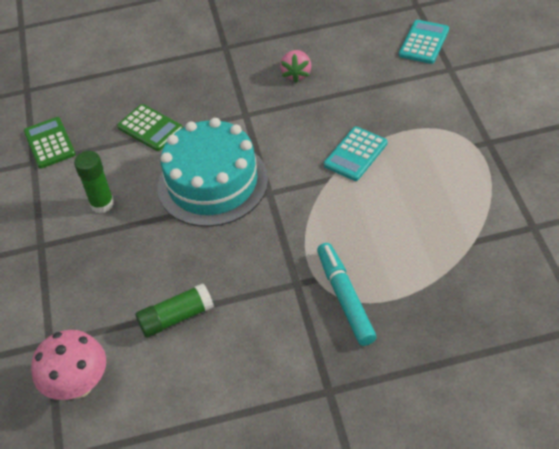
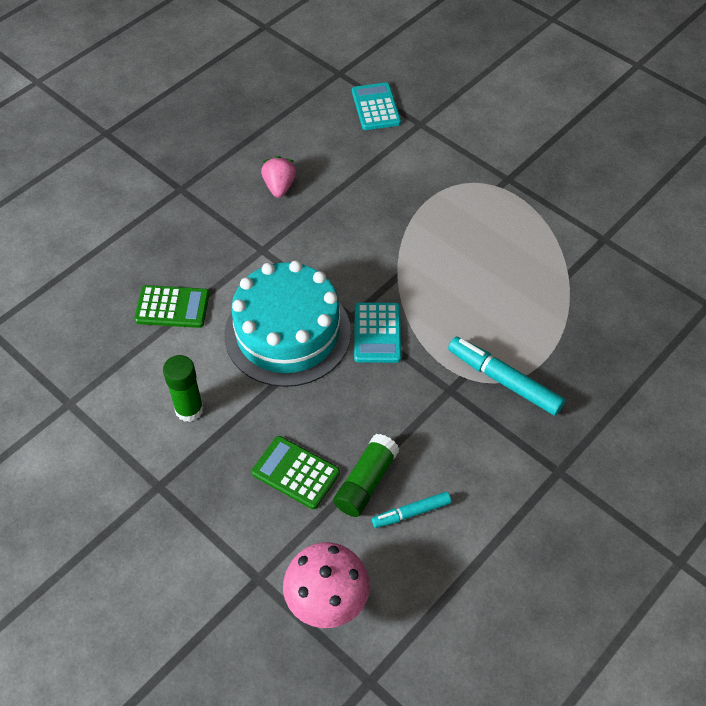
camera: 40 degrees left, 5 degrees up
green calculator [24,117,75,168] -> green calculator moved to [252,436,340,509]
pink strawberry [280,50,311,83] -> pink strawberry turned 150 degrees counterclockwise [261,156,296,198]
turquoise calculator [324,127,387,181] -> turquoise calculator moved to [354,302,401,363]
none -> turquoise marker [372,492,451,528]

